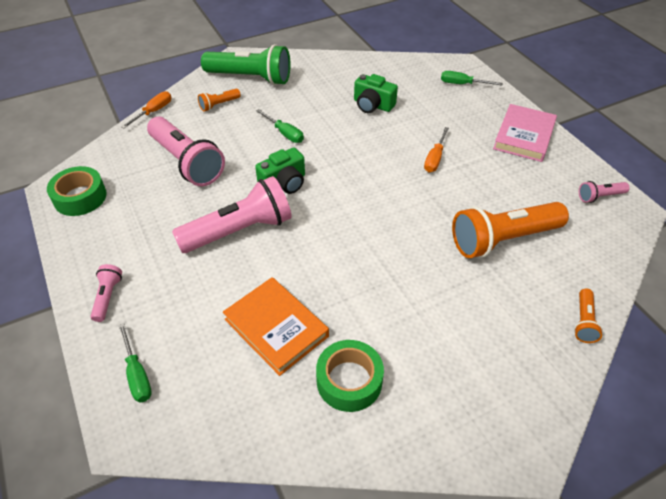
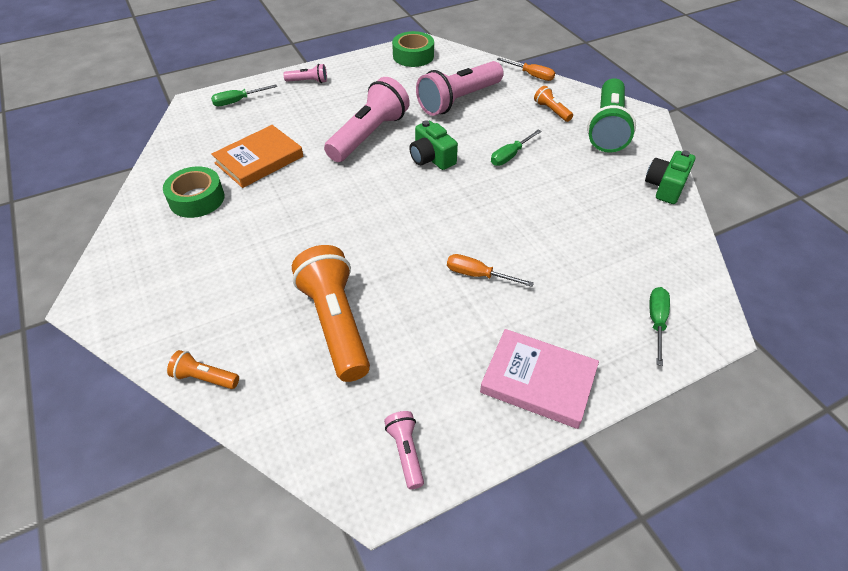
camera: 90 degrees right, 0 degrees up
pink flashlight [172,176,292,253] -> pink flashlight turned 120 degrees counterclockwise [324,77,410,162]
green camera [354,74,398,113] -> green camera moved to [645,151,695,204]

